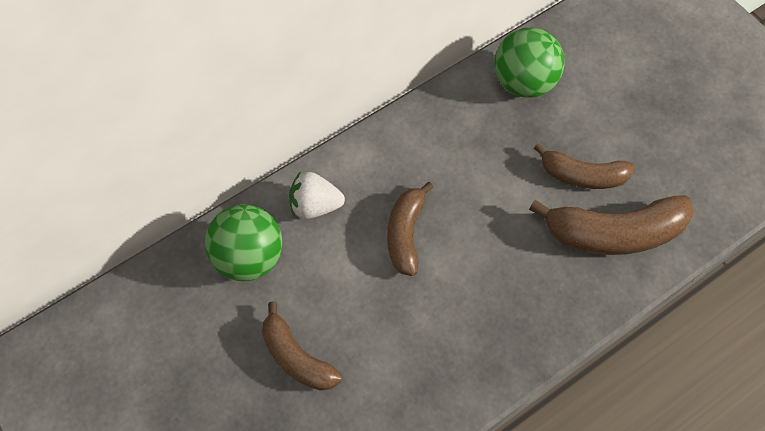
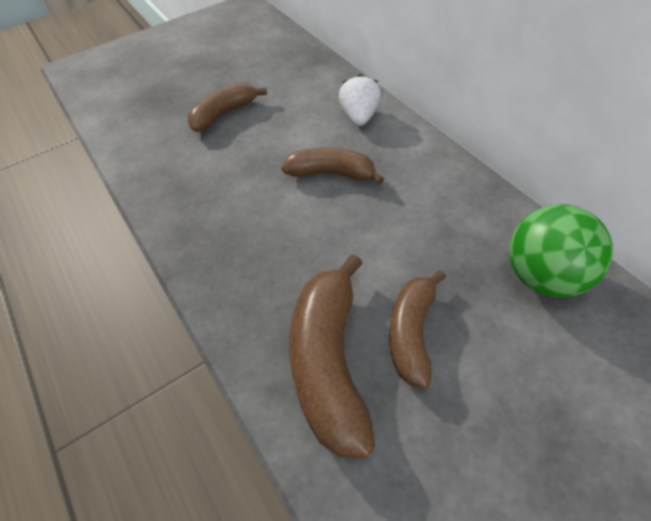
camera: 95 degrees right, 10 degrees down
green ball [205,204,283,281] -> none

